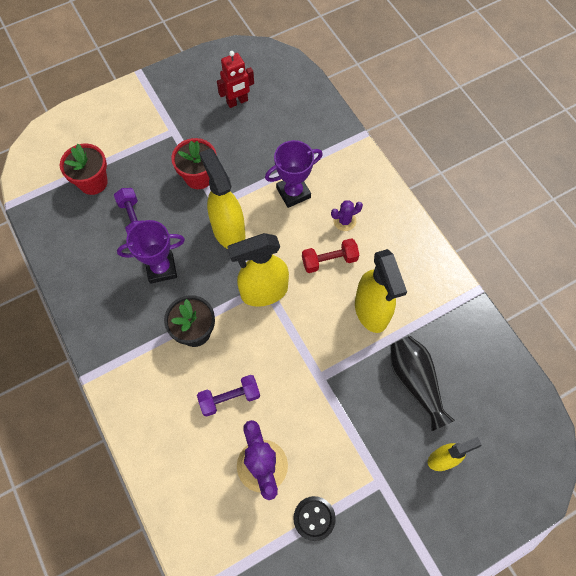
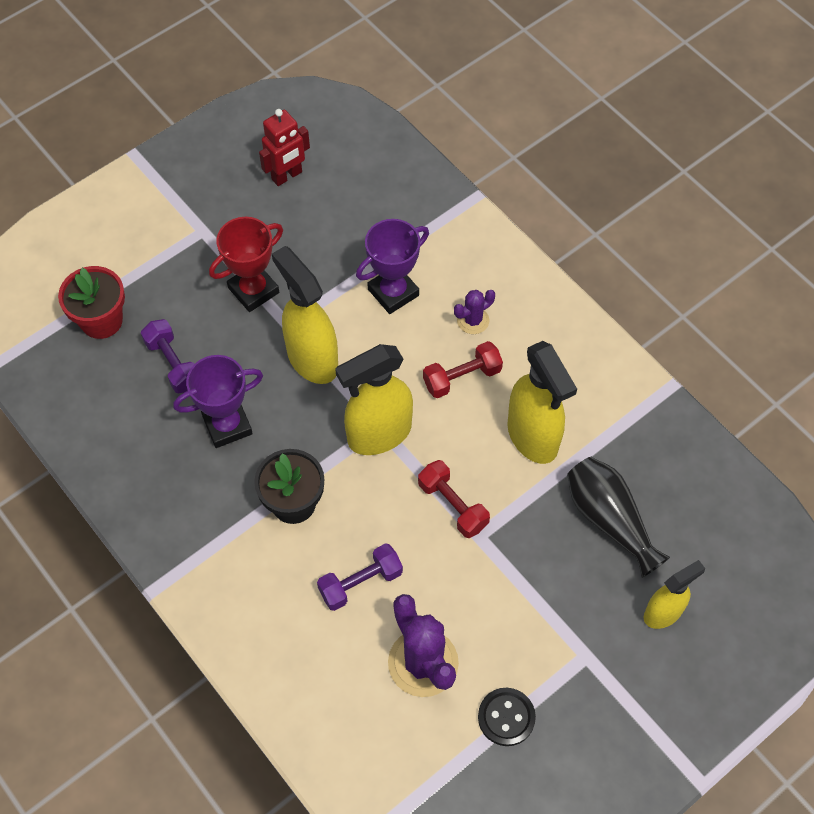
camera: 10 degrees left, 5 degrees down
red flower pot [171,138,217,189] -> red trophy [209,217,283,312]
none -> red dumbbell [418,460,490,538]

